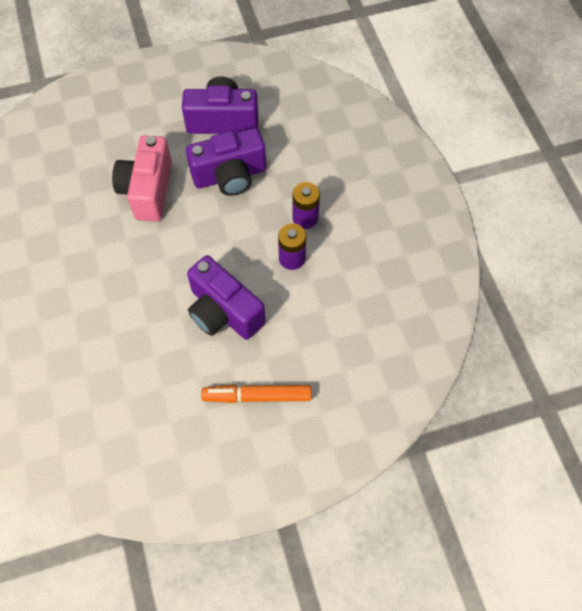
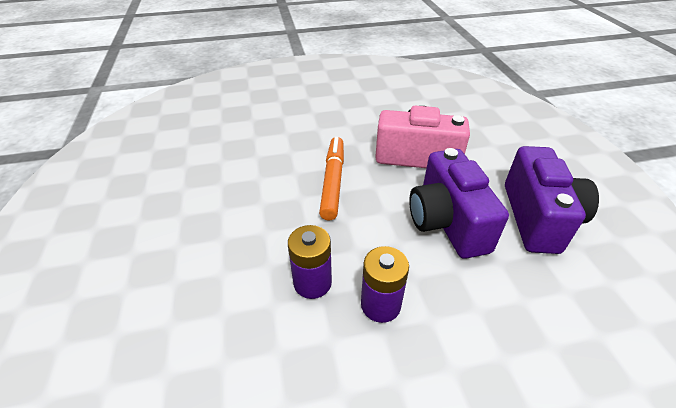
camera: 95 degrees right, 20 degrees down
purple camera [187,255,266,340] -> none
orange marker [201,385,311,403] -> orange marker moved to [319,137,344,221]

